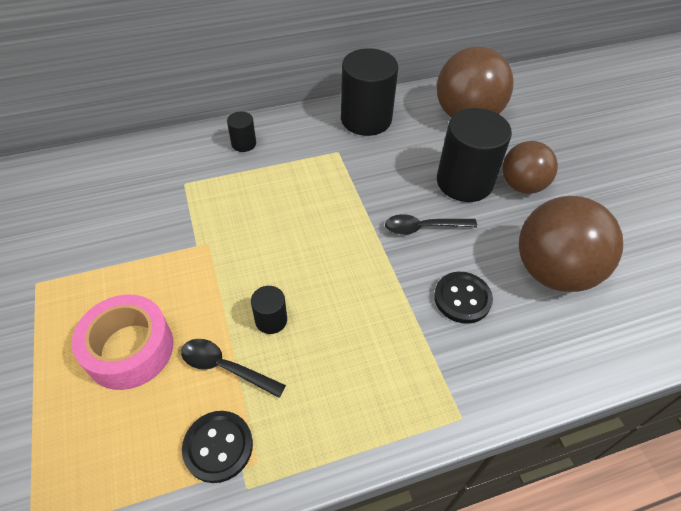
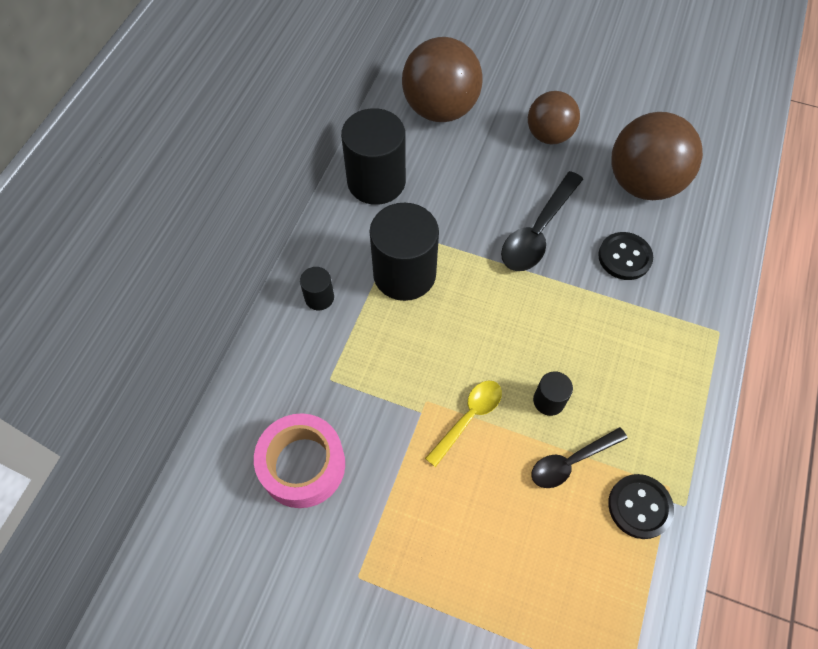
camera: 50 degrees left, 10 degrees up
pink tape [72,295,173,390] -> pink tape moved to [254,413,345,508]
black spoon [385,214,477,235] -> black spoon [501,171,583,271], size x1.52
black cylinder [437,108,512,202] -> black cylinder moved to [369,203,439,301]
none -> yellow spoon [425,381,502,467]

